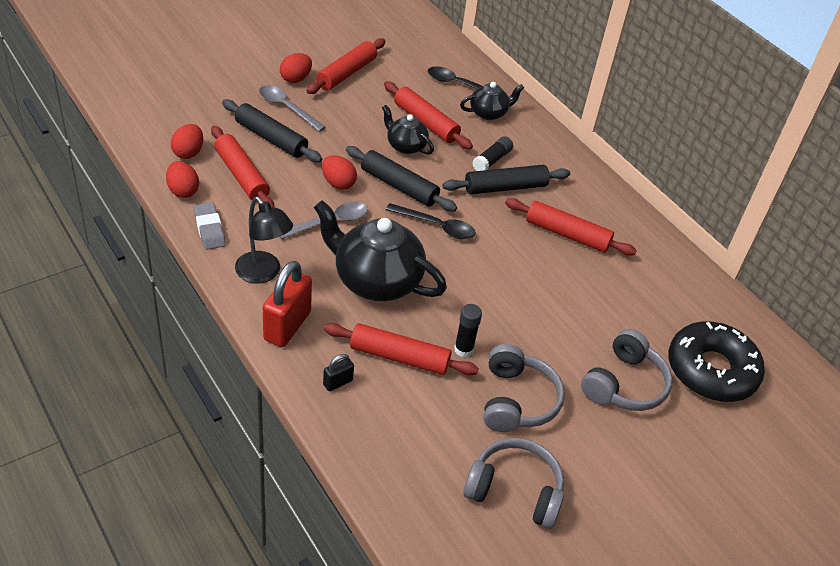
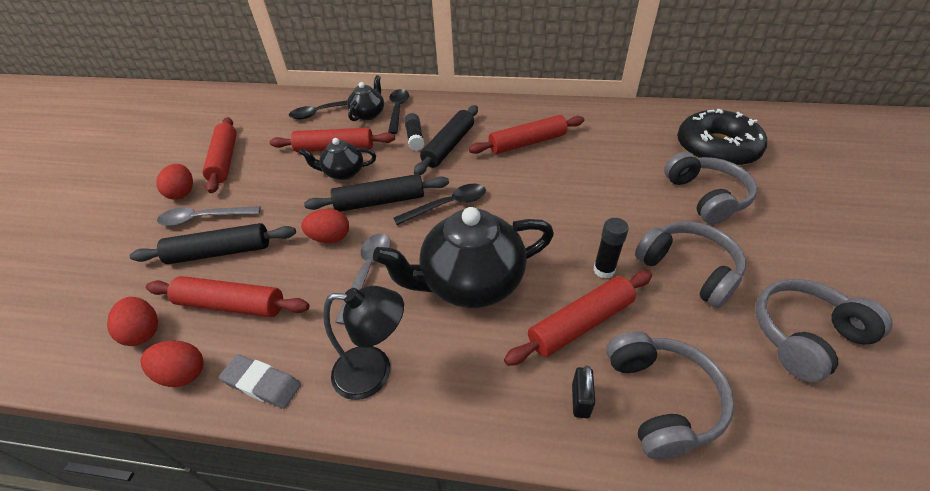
camera: 40 degrees left, 0 degrees up
red padlock [263,261,312,347] -> none
none -> black spoon [388,89,409,134]
none -> grey headphones [606,331,734,460]

